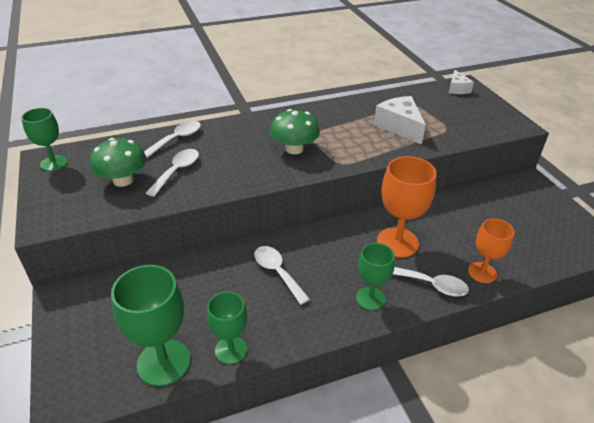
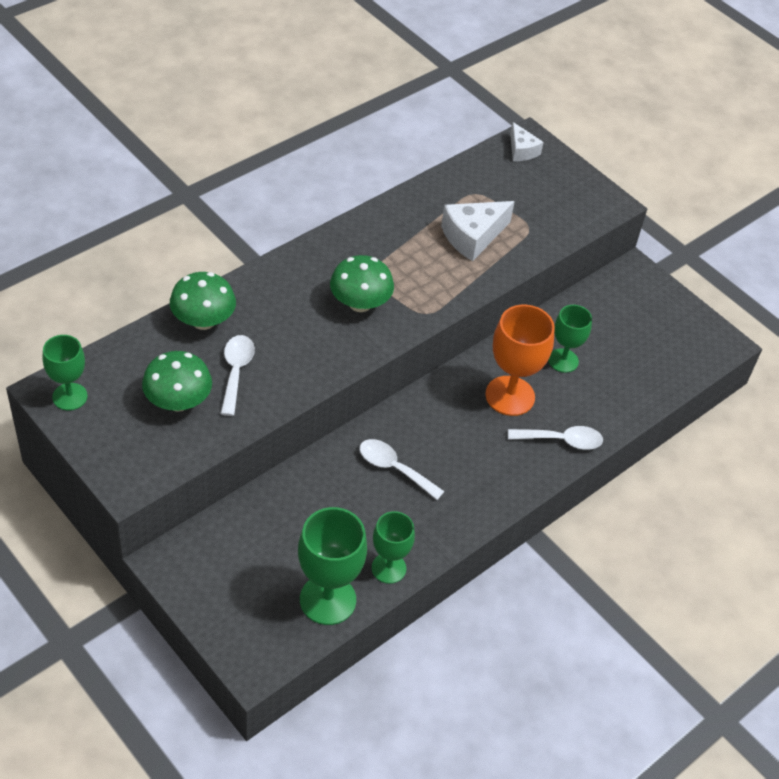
camera: 25 degrees left, 10 degrees up
white spoon [144,121,201,158] -> green mushroom [170,272,236,330]
green goblet [356,243,395,310] -> green goblet moved to [548,305,592,373]
white cheese [374,96,426,145] -> white cheese turned 75 degrees counterclockwise [441,201,515,261]
orange goblet [468,218,514,283] -> none

